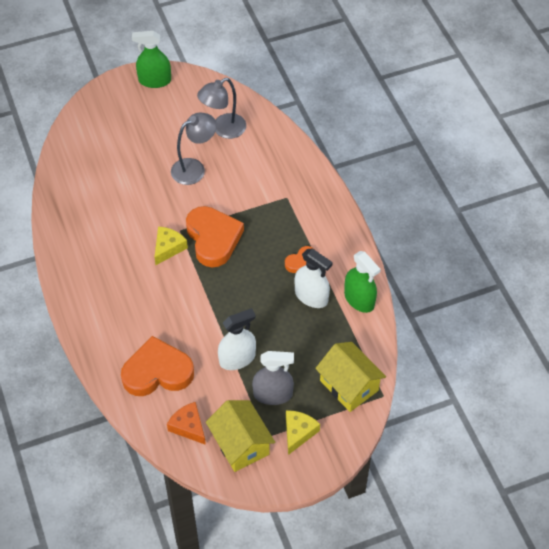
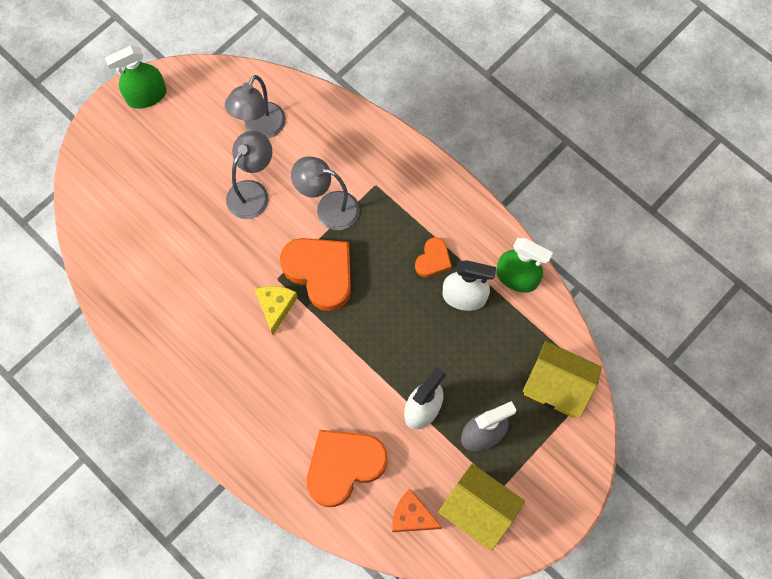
camera: 25 degrees left, 15 degrees up
yellow cheese [286,410,320,455] -> none
none -> grey lamp [291,156,360,230]

